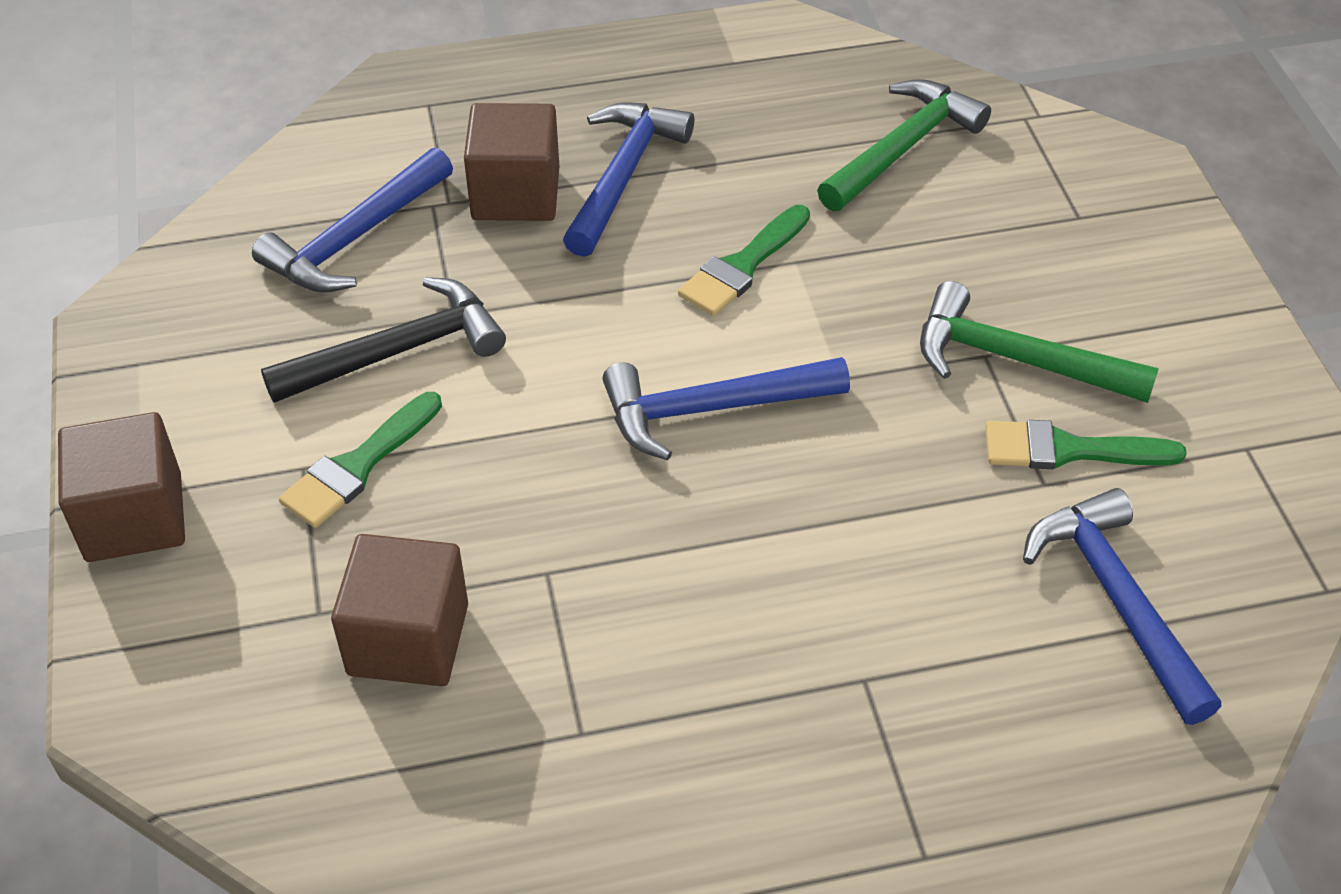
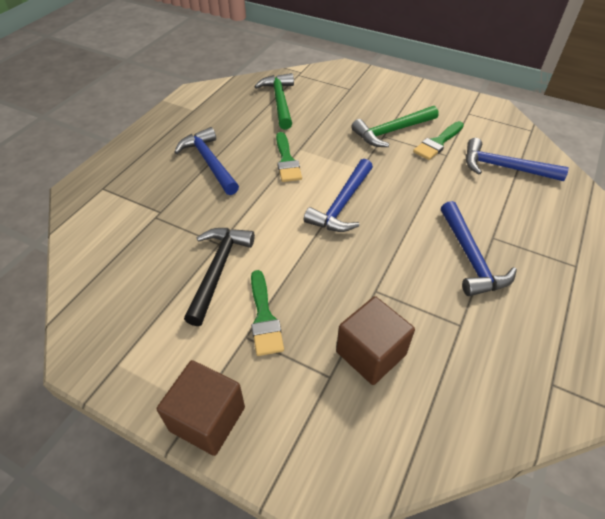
camera: 50 degrees left, 0 degrees up
blue hammer [252,147,453,293] -> blue hammer moved to [441,201,517,296]
brown cube [464,103,559,221] -> none

